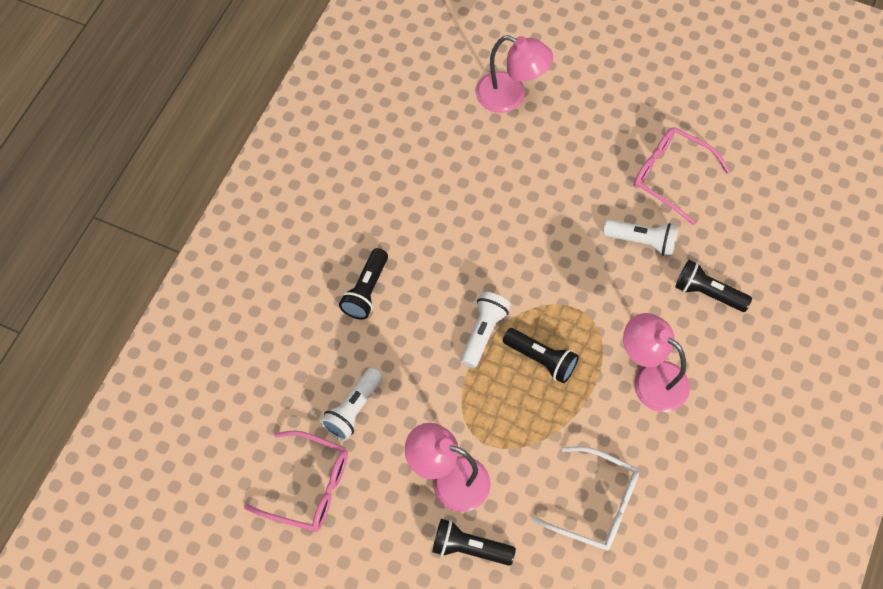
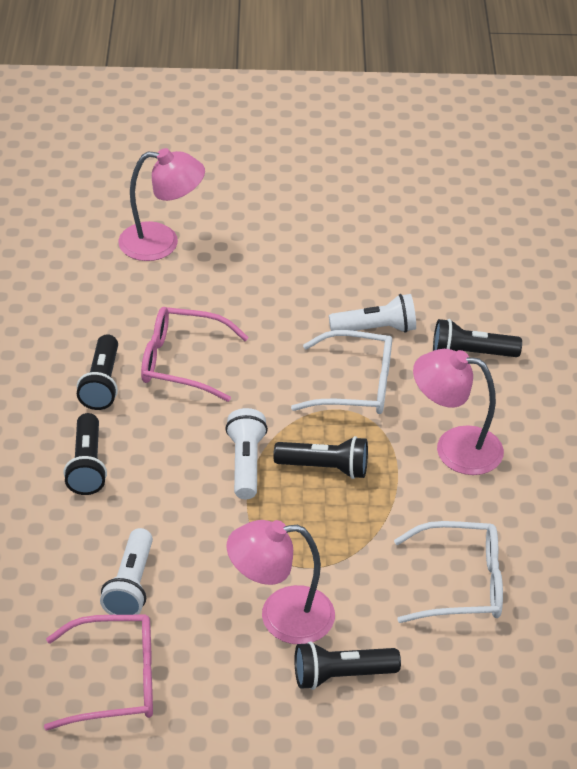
camera: 25 degrees left, 20 degrees down
pink glasses [634,127,731,225] -> pink glasses moved to [141,307,249,402]
none -> black flashlight [77,334,118,410]
none -> white glasses [291,330,392,414]

